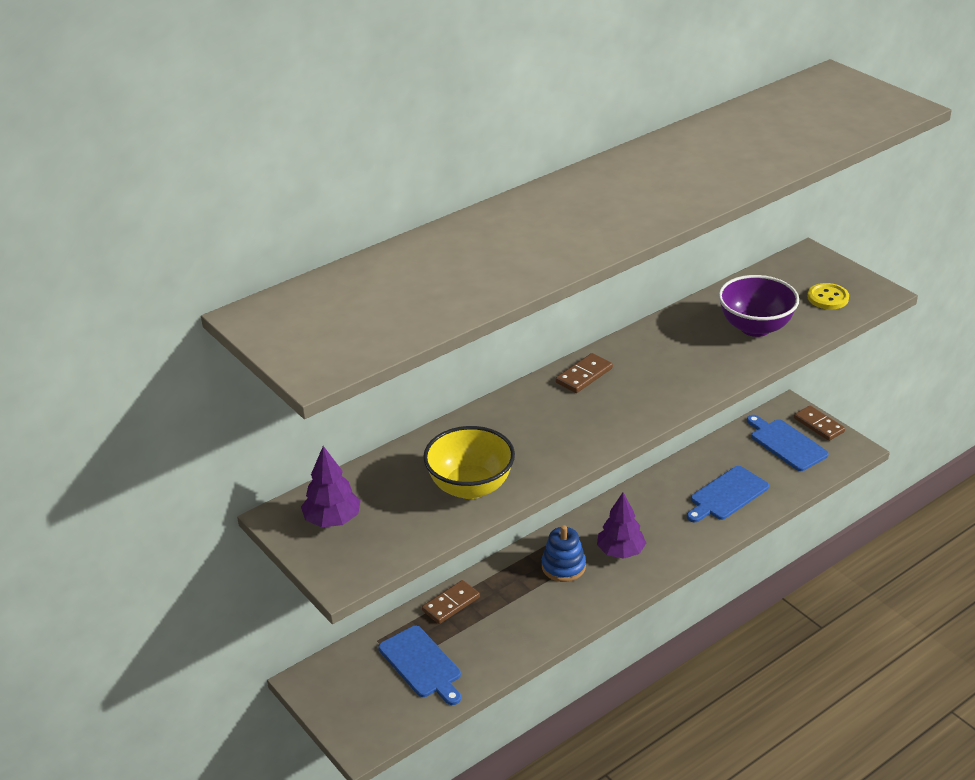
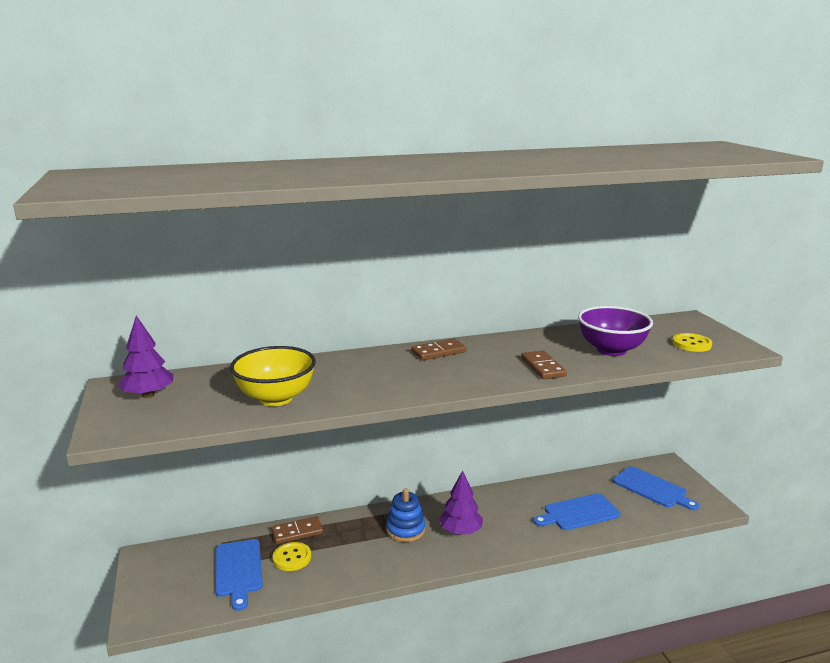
camera: 20 degrees right, 15 degrees down
blue cutting board [747,415,829,471] -> blue cutting board turned 150 degrees clockwise [613,466,699,510]
brown domino [794,406,845,441] -> brown domino moved to [521,350,567,379]
none -> yellow button [273,542,311,571]

